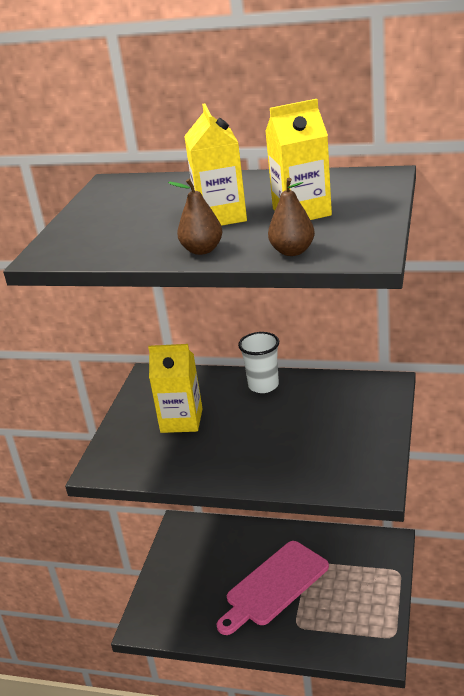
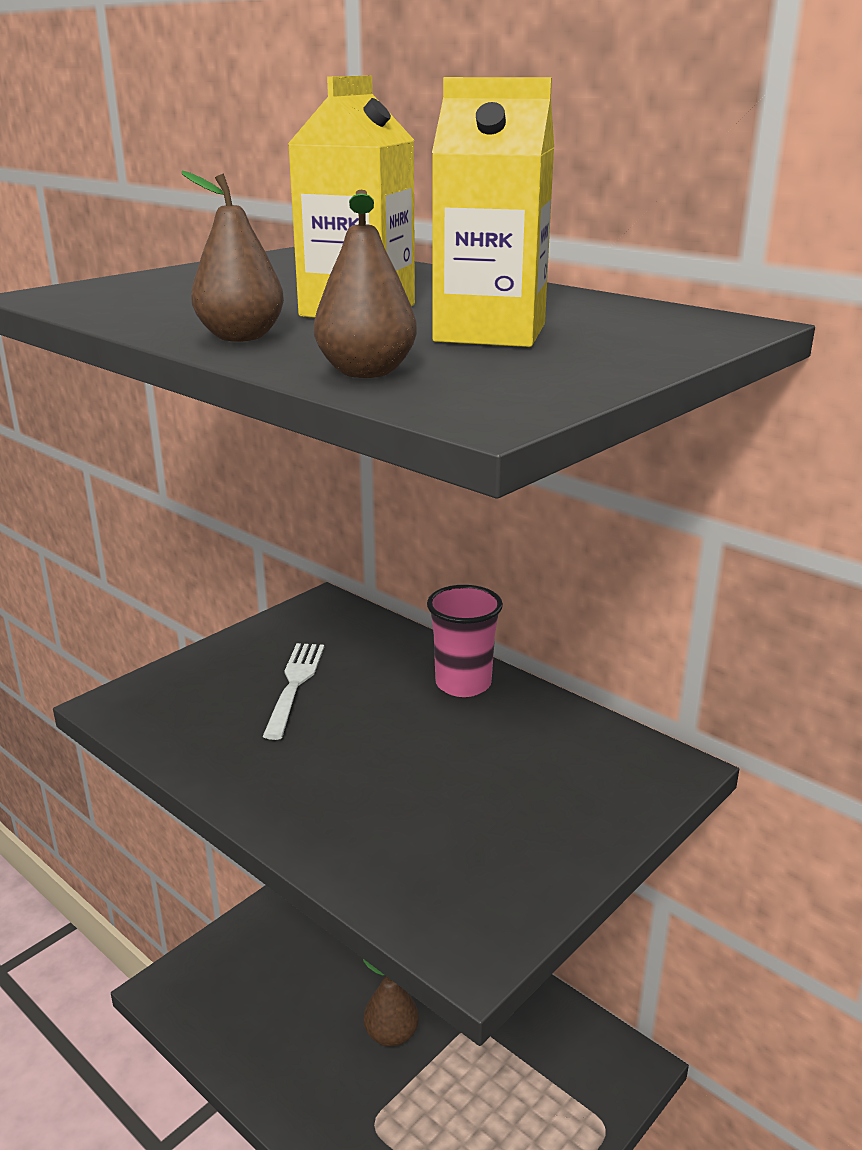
camera: 25 degrees right, 5 degrees down
yellow carton [148,344,203,433] -> white fork [262,643,324,740]
pink cutting board [216,541,329,635] -> brown pear [363,959,419,1047]
white cup [238,332,279,393] -> pink cup [427,585,503,697]

